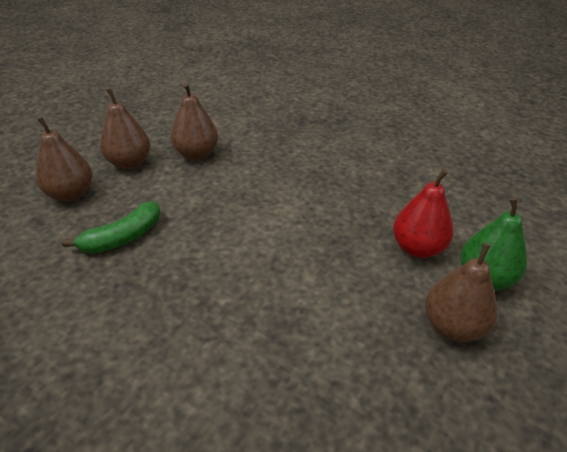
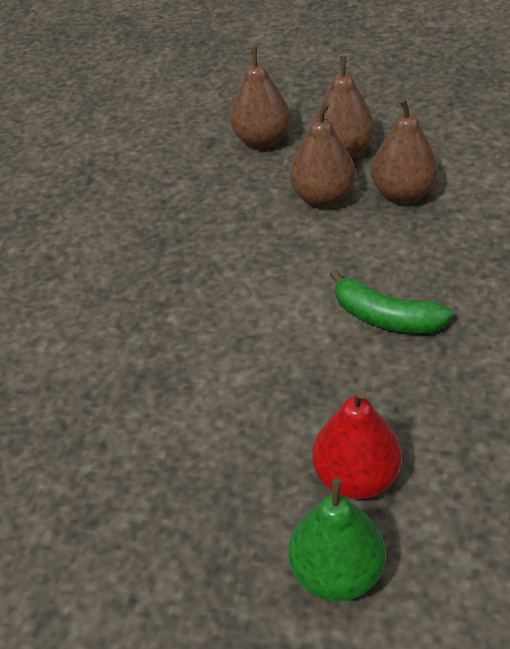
camera: 75 degrees right, 5 degrees up
green banana [62,201,160,253] -> green banana moved to [329,269,453,333]
brown pear [425,243,497,342] -> brown pear moved to [290,102,356,207]

